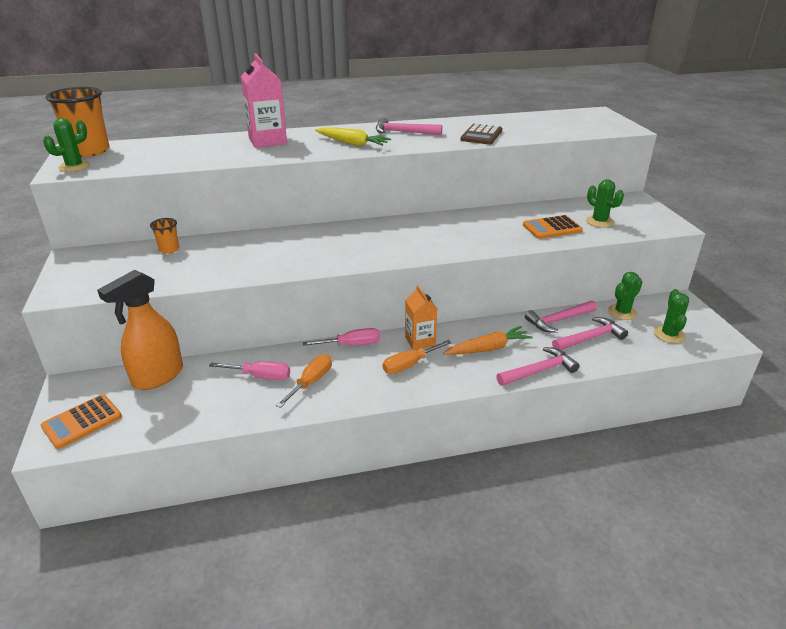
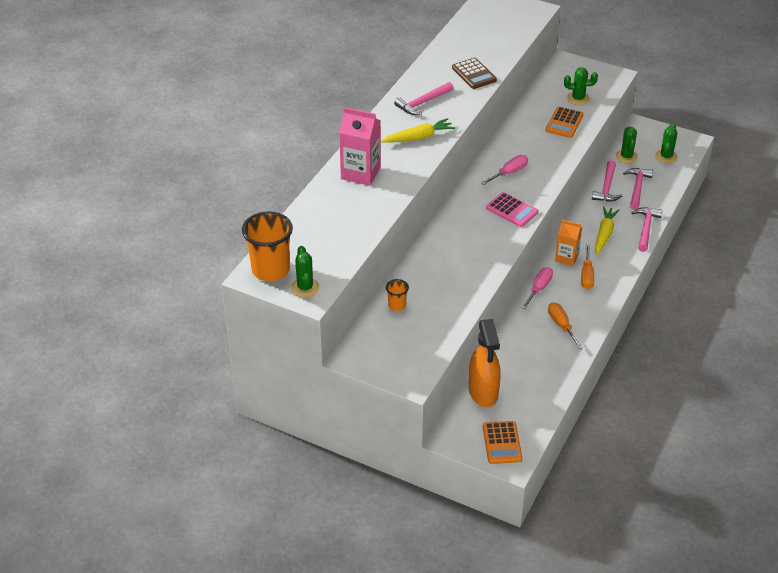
camera: 50 degrees left, 10 degrees up
pink screwdriver [209,361,290,380] -> pink screwdriver moved to [481,155,528,185]
orange carrot [443,326,533,355] -> yellow carrot [595,206,620,255]
green cactus [654,289,689,343] -> green cactus turned 60 degrees clockwise [655,123,678,164]
none -> pink calculator [486,192,538,227]

